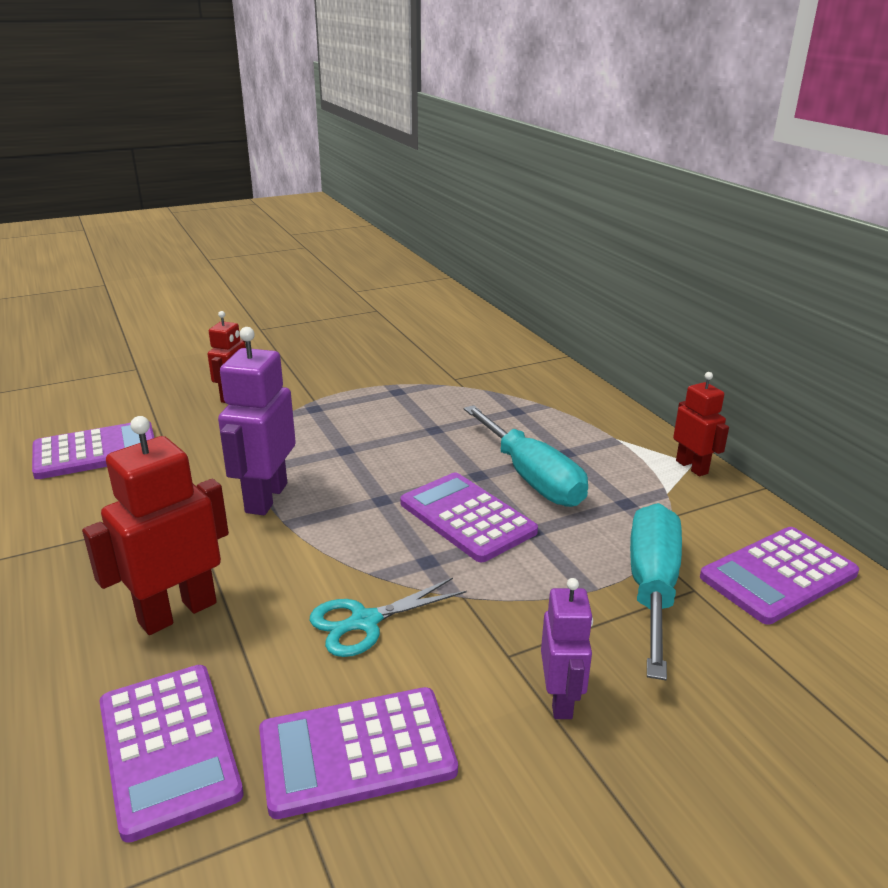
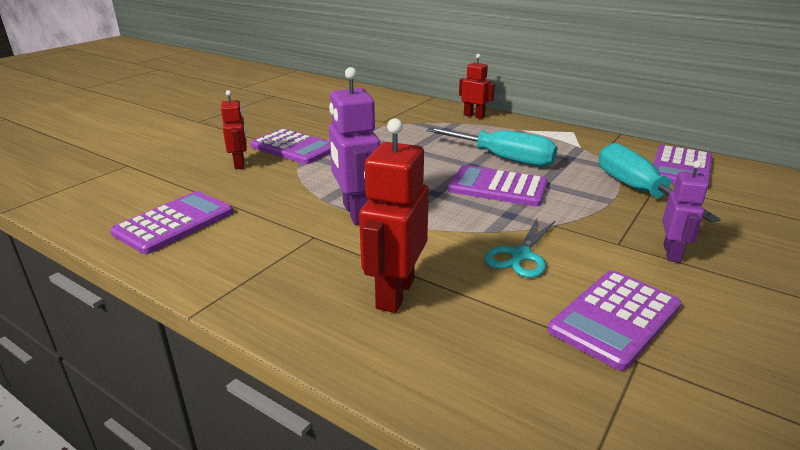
camera: 30 degrees left, 0 degrees up
purple calculator [100,665,244,843] -> purple calculator moved to [250,129,330,164]
purple robot [541,578,593,719] -> purple robot turned 45 degrees clockwise [662,161,708,263]
red robot [673,372,729,476] -> red robot moved to [459,54,495,119]

